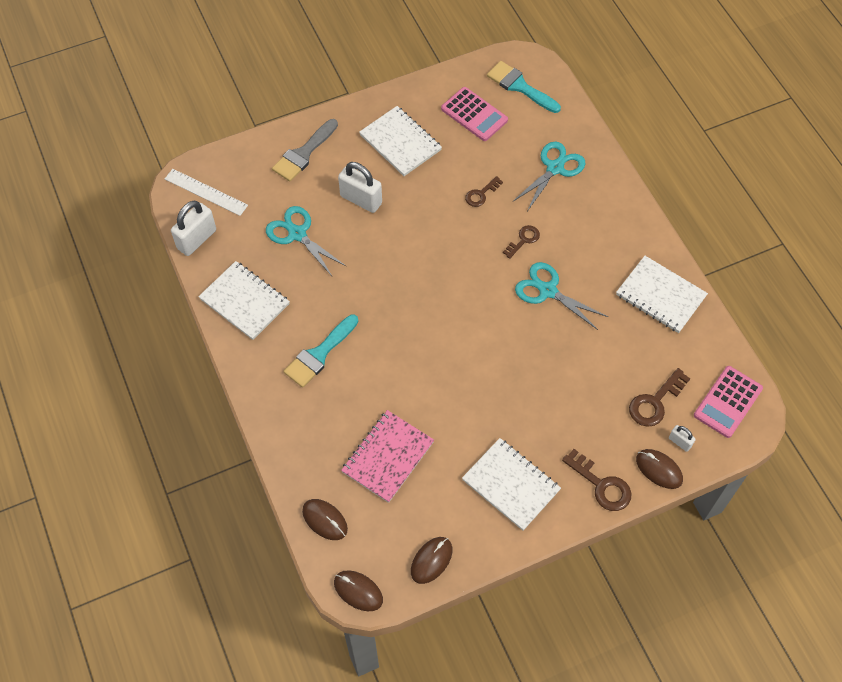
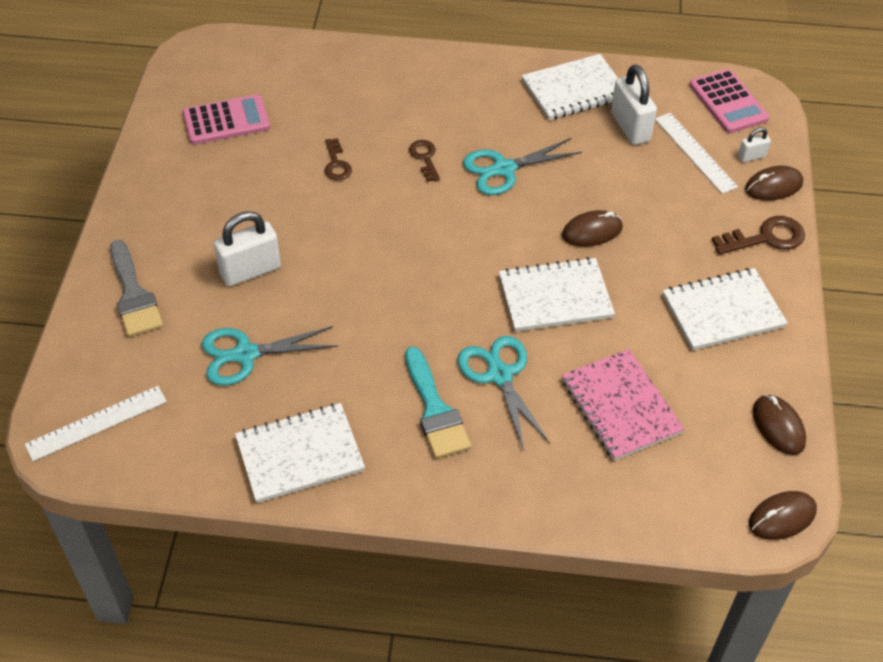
camera: 60 degrees left, 10 degrees down
white padlock [171,201,216,256] -> white padlock moved to [611,65,657,145]
brown mouse [302,499,348,540] -> brown mouse moved to [562,210,623,247]
white notebook [359,106,442,176] -> white notebook moved to [499,257,615,332]
turquoise brush [487,61,561,113] -> none
turquoise scissors [512,142,586,211] -> turquoise scissors moved to [458,336,550,450]
brown key [629,368,690,427] -> white ruler [655,113,738,194]

